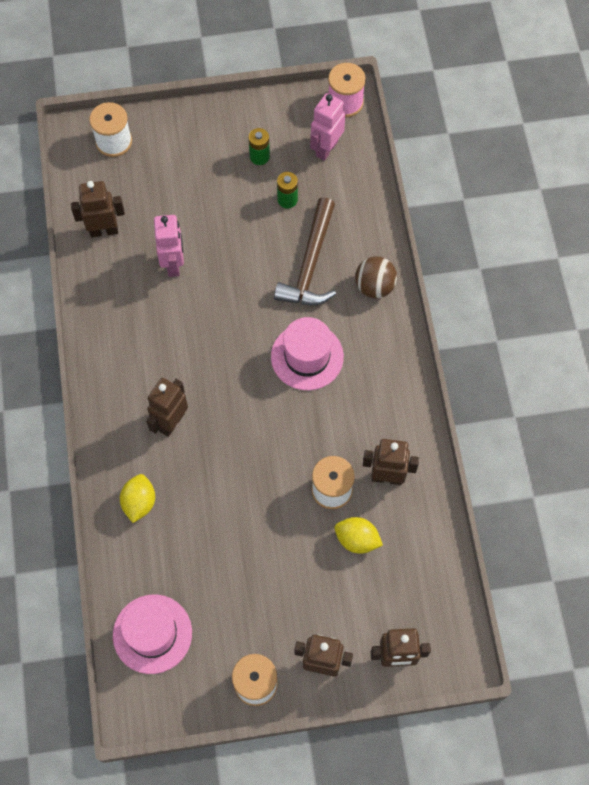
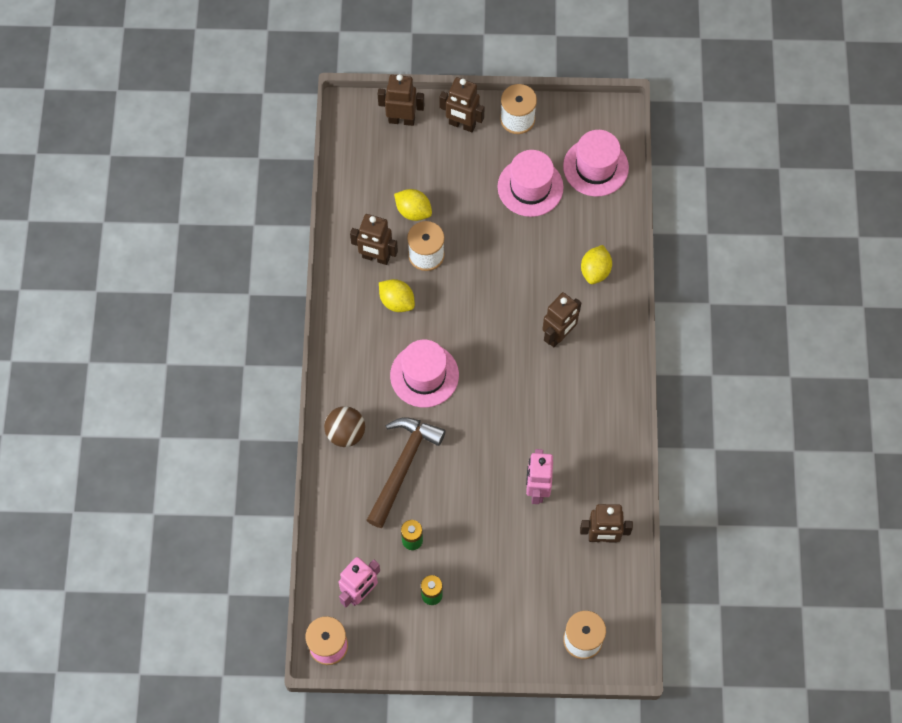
camera: 170 degrees left, 0 degrees up
none -> yellow lemon [379,279,415,312]
none -> pink hat [498,150,564,217]

